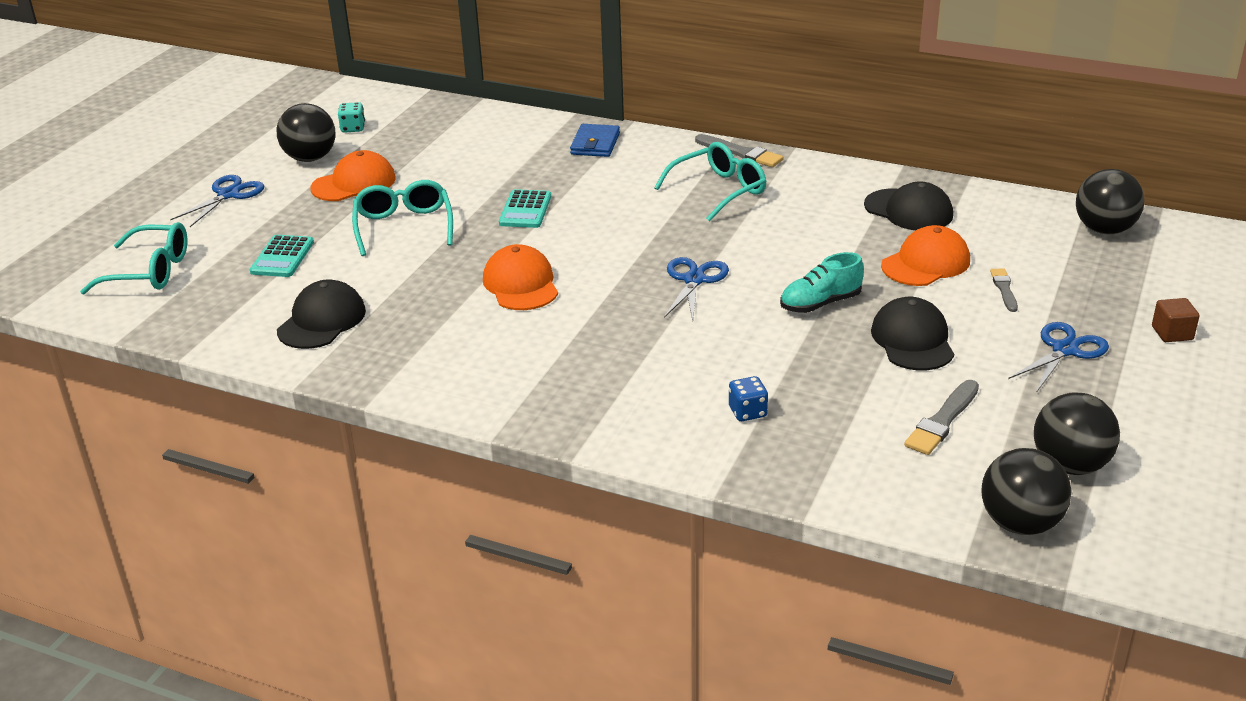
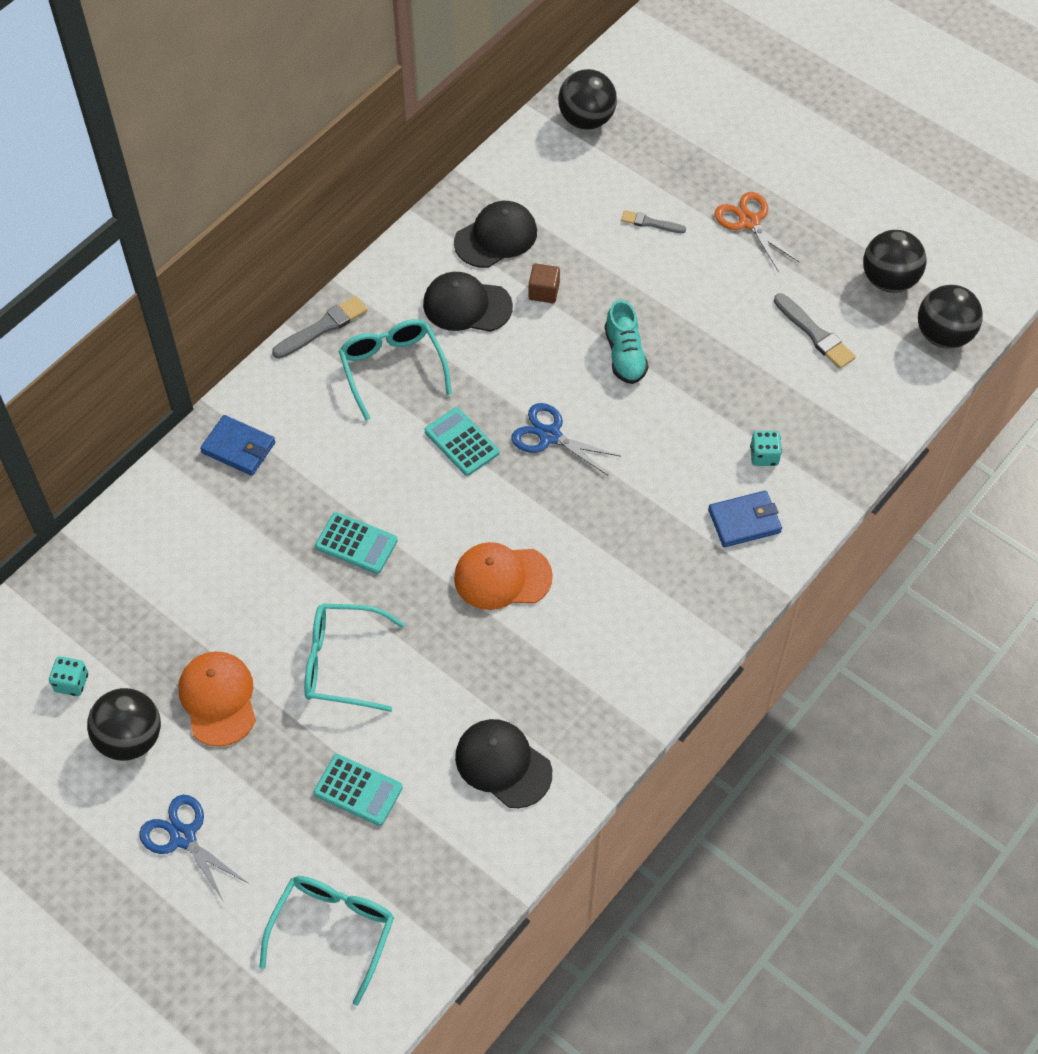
camera: 75 degrees left, 25 degrees up
blue dice [729,376,768,421] -> turquoise dice [750,431,782,466]
black cap [871,297,954,370] -> black cap moved to [423,272,513,332]
orange cap [881,225,970,286] -> none
blue scissors [1008,322,1109,393] -> orange scissors [715,192,800,272]
brown cube [1152,298,1199,342] -> brown cube moved to [529,264,560,303]
none -> turquoise calculator [425,407,499,476]
none -> blue wallet [708,491,782,547]

